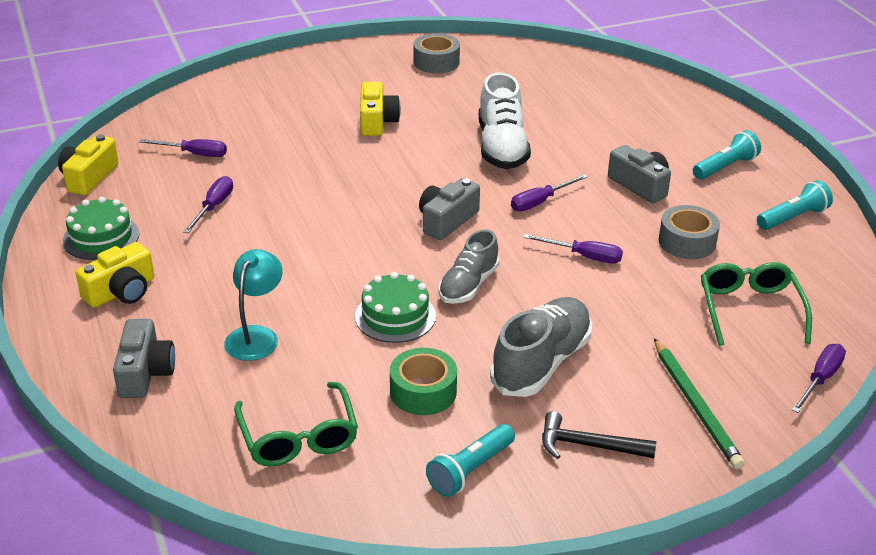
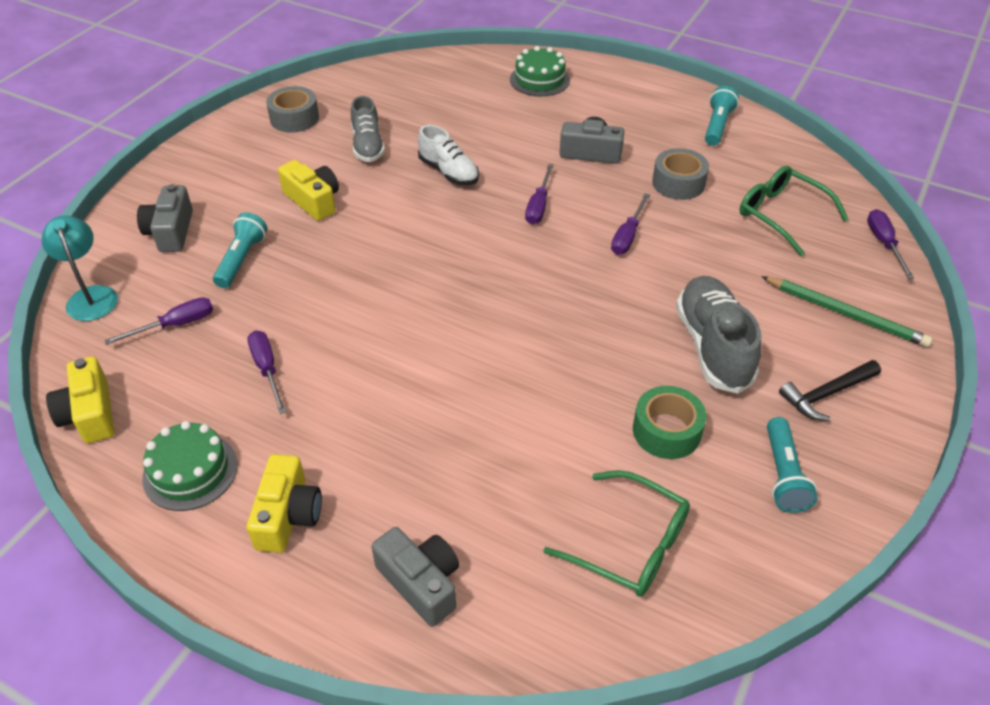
camera: 40 degrees left, 10 degrees up
turquoise lamp [224,249,283,361] -> turquoise lamp moved to [41,215,118,321]
green cake [355,272,436,343] -> green cake moved to [510,46,570,96]
grey camera [419,178,480,240] -> grey camera moved to [137,184,193,252]
grey shoe [439,229,499,304] -> grey shoe moved to [351,96,385,162]
white shoe [479,72,531,169] -> white shoe [418,125,479,185], size x0.66
purple screwdriver [524,234,623,263] -> purple screwdriver turned 135 degrees clockwise [611,193,650,255]
turquoise flashlight [693,130,761,179] -> turquoise flashlight moved to [213,212,268,288]

